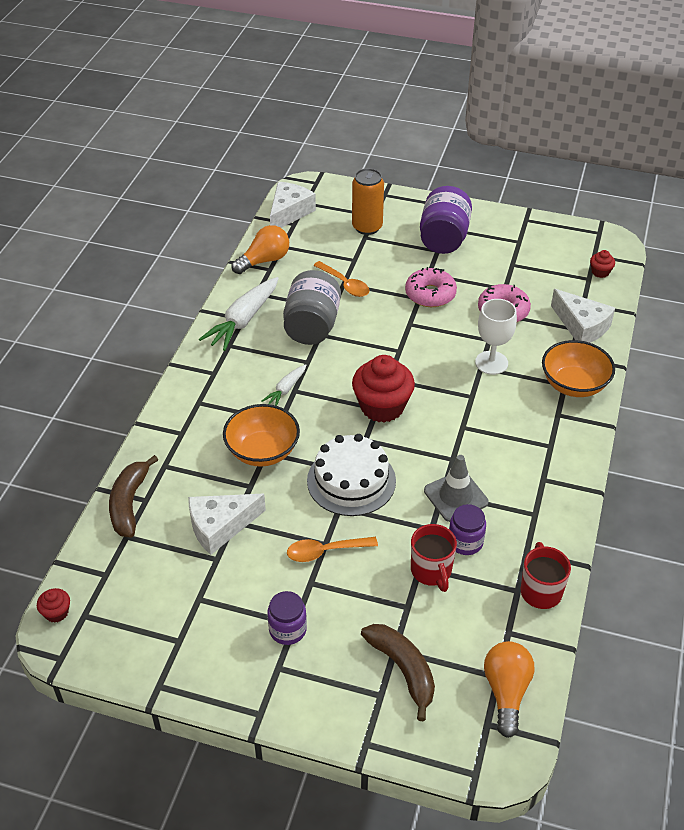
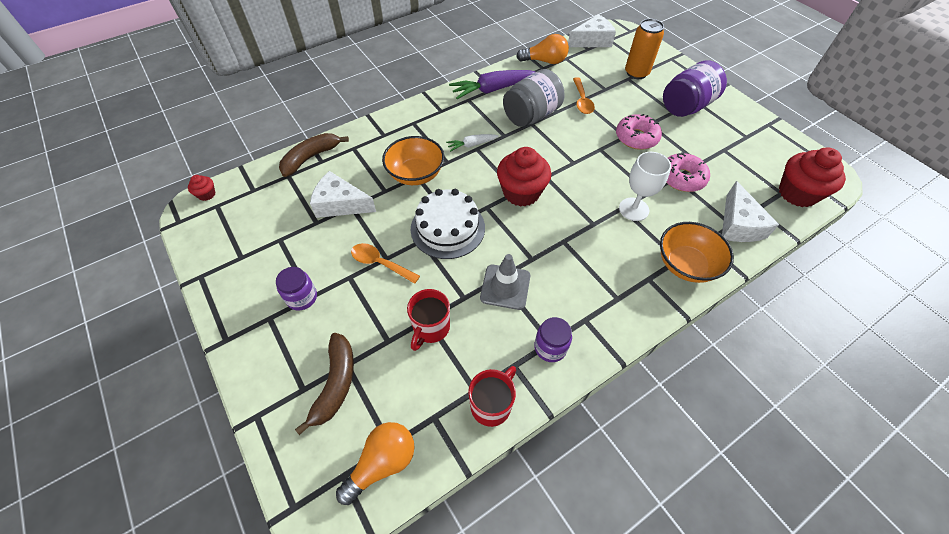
camera: 40 degrees right, 10 degrees up
white carrot [199,277,279,351] -> purple carrot [449,70,535,99]
purple jar [449,504,486,555] -> purple jar moved to [534,317,572,362]
red cupcake [590,250,615,278] -> red cupcake [779,148,846,207], size x2.20

